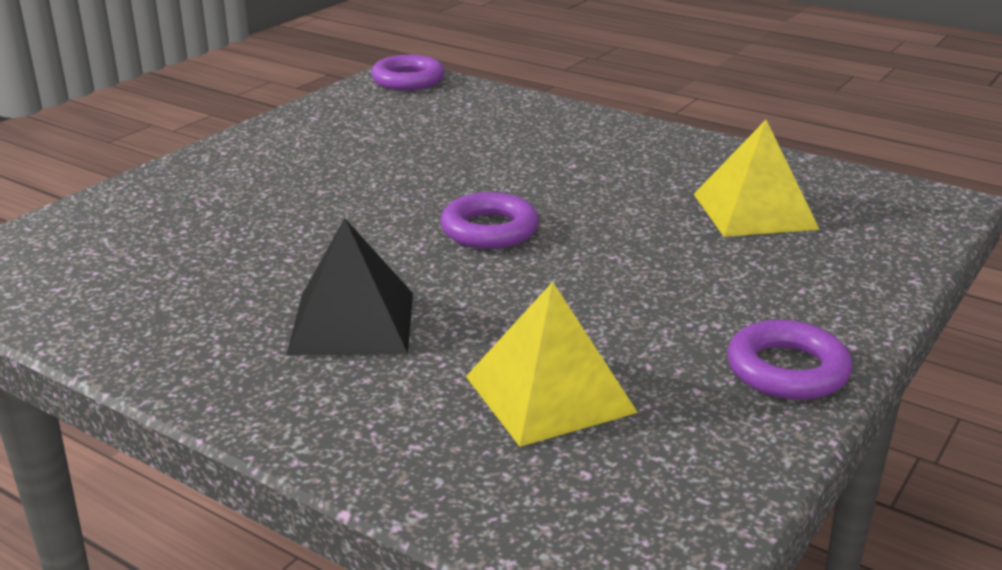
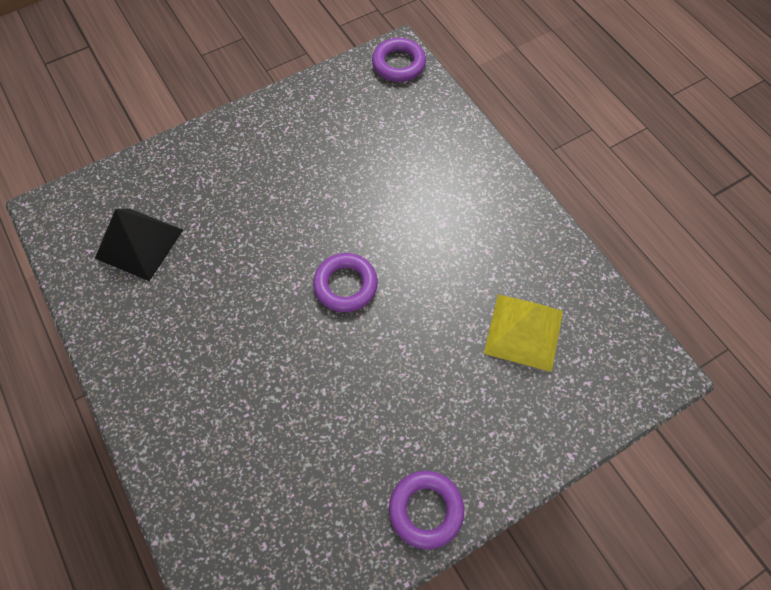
camera: 25 degrees right, 35 degrees up
black pyramid [286,218,413,356] -> black pyramid moved to [95,209,183,281]
yellow pyramid [466,282,638,447] -> none

